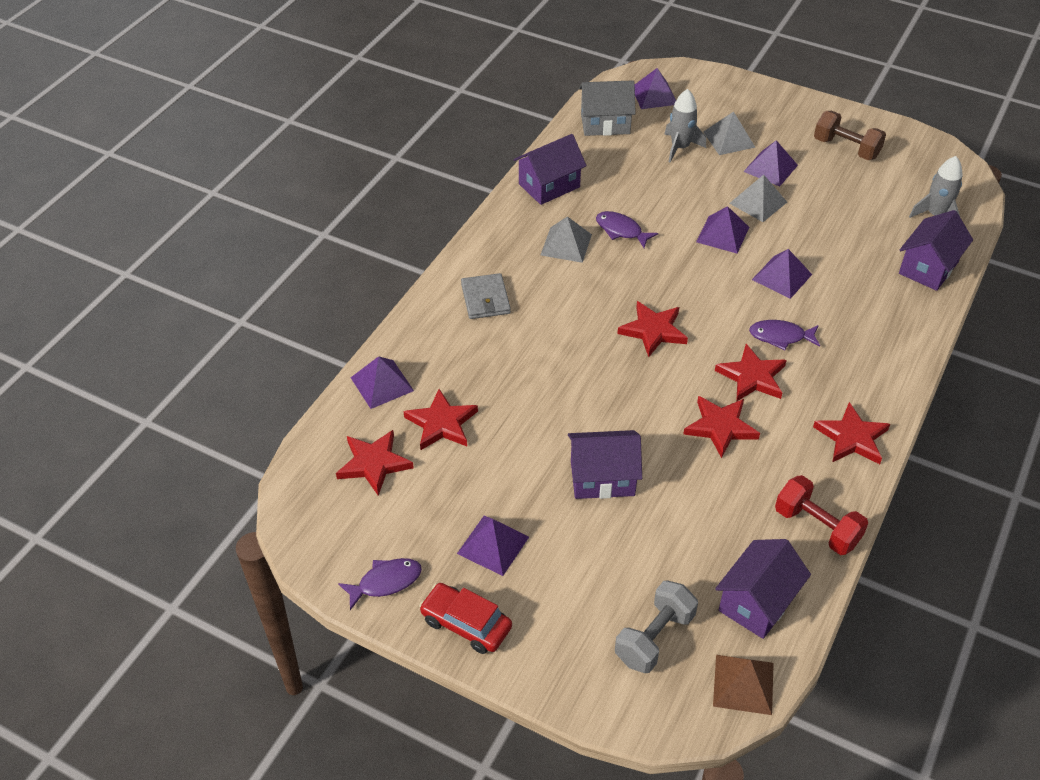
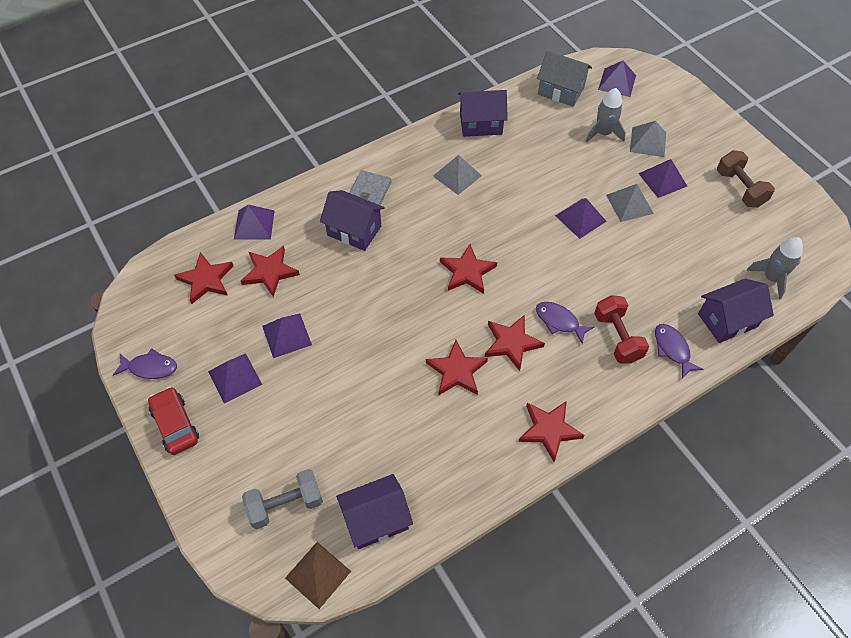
camera: 30 degrees right, 10 degrees up
purple house [568,430,642,499] -> purple house moved to [320,190,385,251]
purple fish [596,211,658,248] -> purple fish moved to [655,324,703,378]
purple pyramid [752,249,812,299] -> purple pyramid moved to [262,313,312,358]
red dumbbell [775,475,868,555] -> red dumbbell moved to [594,295,649,364]

